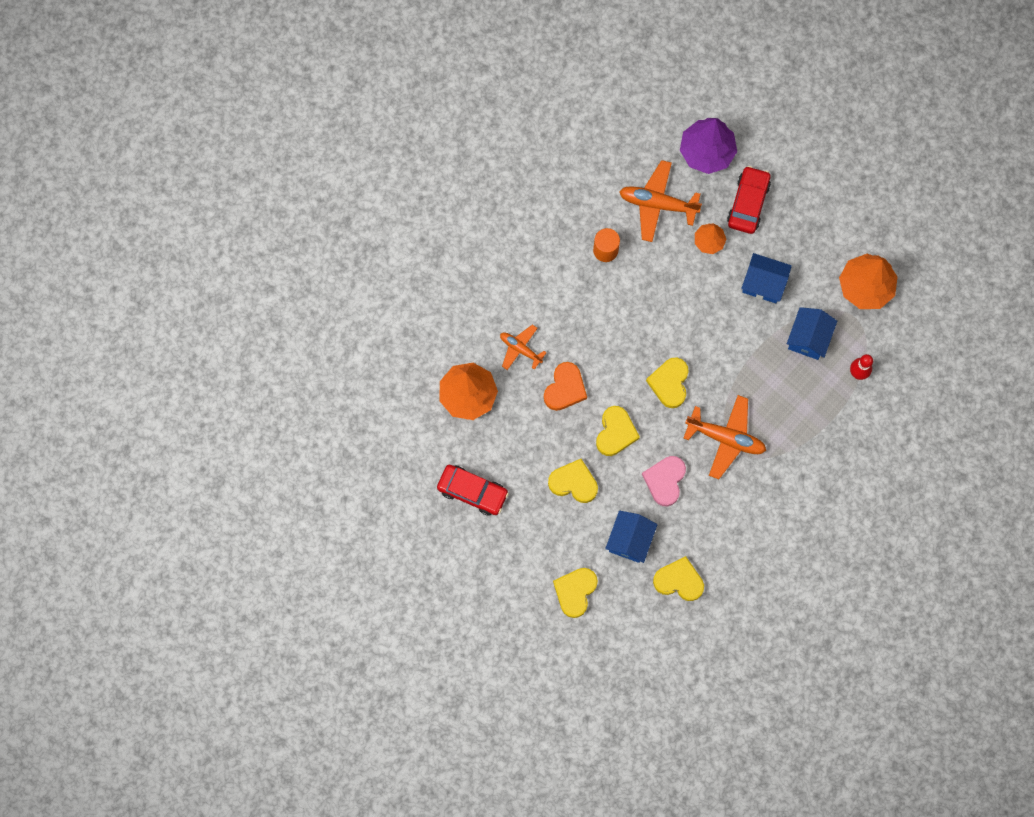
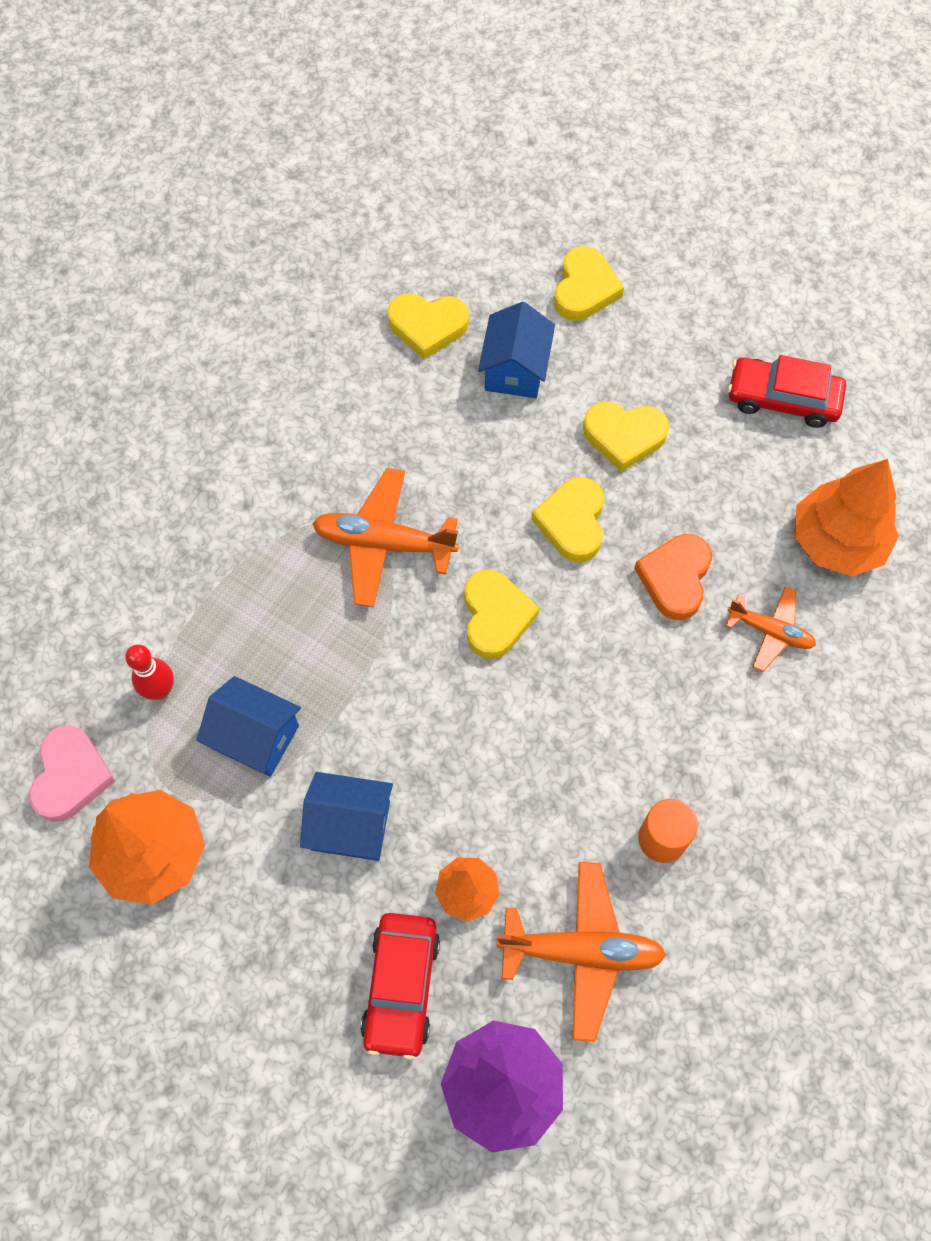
camera: 170 degrees right, 10 degrees down
pink heart [642,456,686,507] -> pink heart moved to [29,725,116,822]
blue house [787,307,837,360] -> blue house turned 75 degrees counterclockwise [196,676,301,777]

